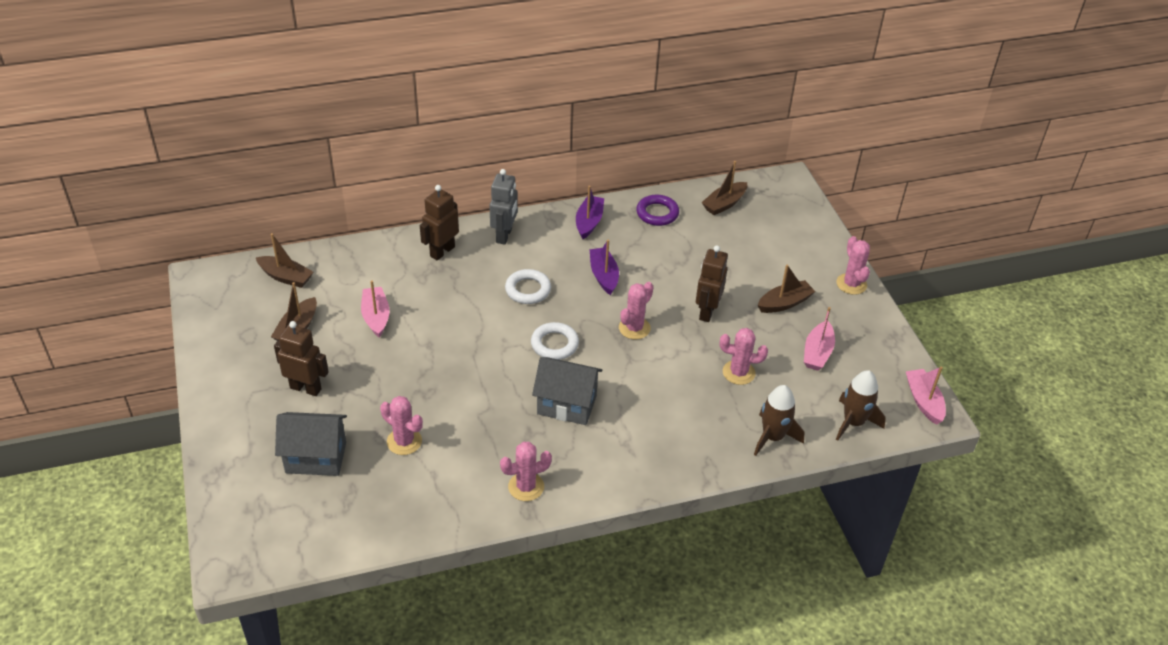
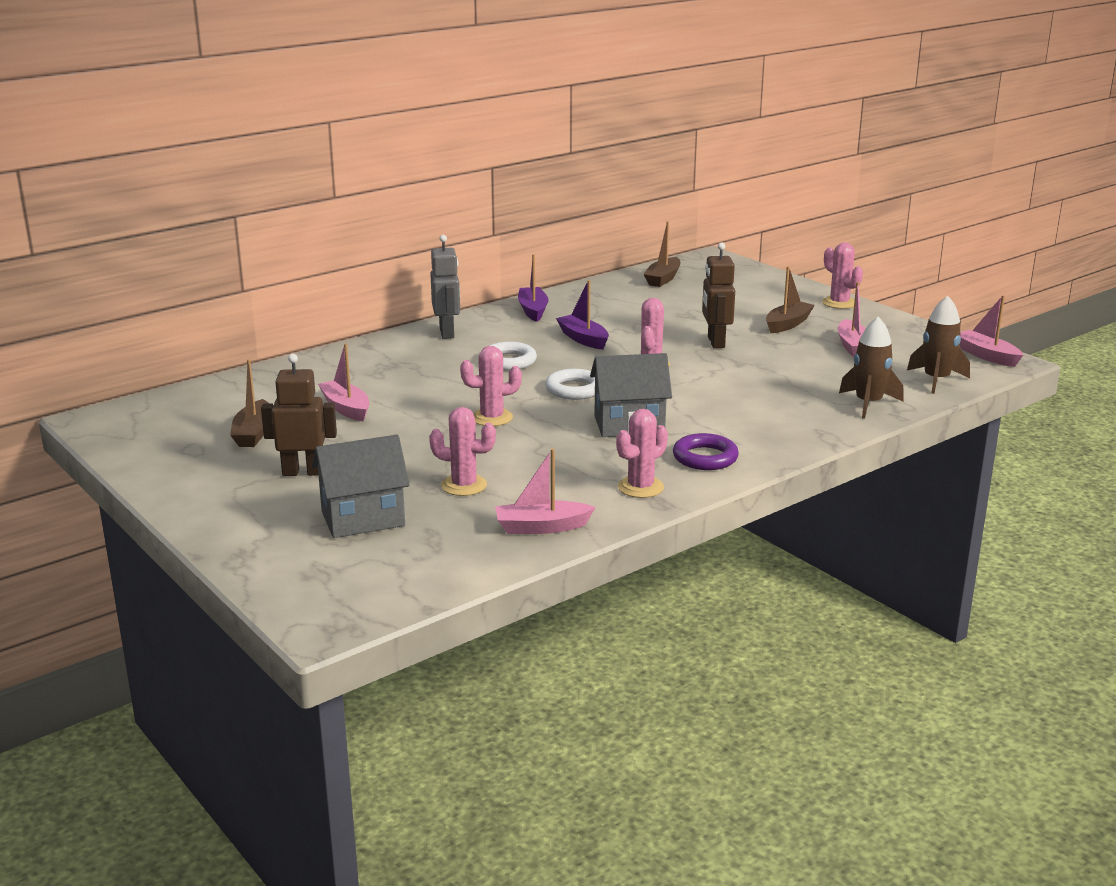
camera: 20 degrees left, 20 degrees down
brown boat [256,233,313,288] -> none
brown robot [420,185,459,260] -> none
purple ring [636,195,679,226] -> purple ring moved to [673,433,739,470]
pink cactus [720,328,768,385] -> pink cactus moved to [460,346,522,426]
none -> pink boat [495,448,596,534]

